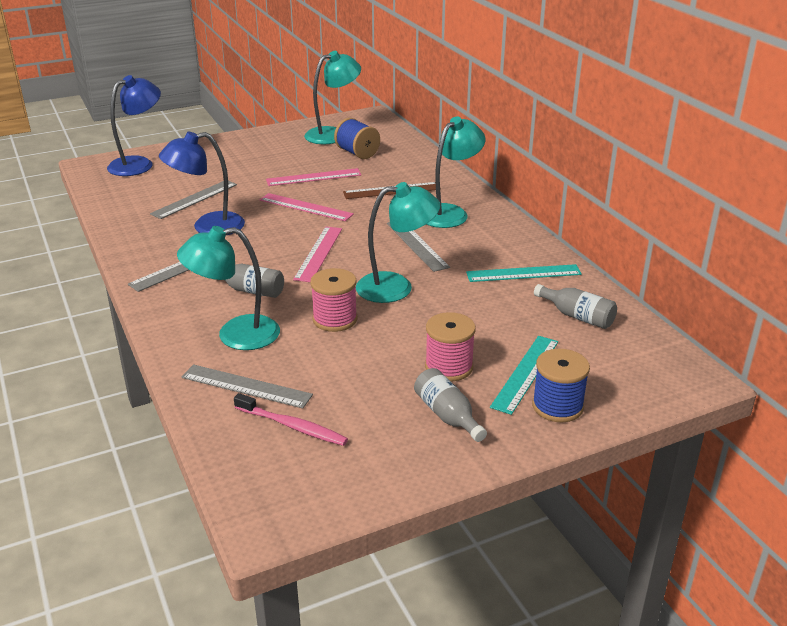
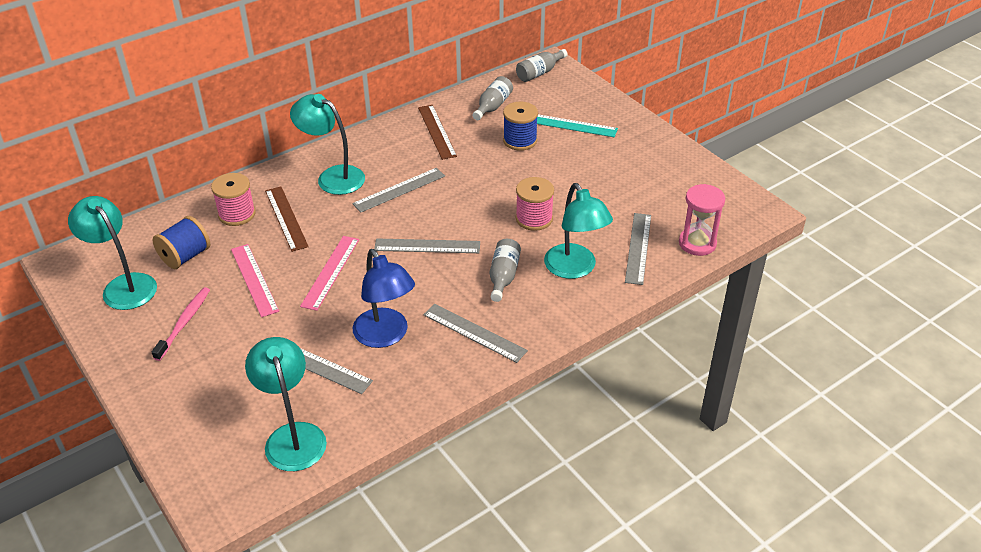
camera: 100 degrees left, 10 degrees up
blue lamp [107,75,161,176] -> none
pink toothbrush [234,393,348,446] -> pink toothbrush moved to [152,287,210,361]
pink ruler [293,227,342,282] -> grey ruler [374,239,480,253]
turquoise lamp [356,182,440,303] -> turquoise lamp moved to [245,337,327,471]
grey bottle [414,368,487,442] -> grey bottle moved to [516,49,568,82]
pink spool [425,312,476,381] -> pink spool moved to [211,173,256,226]
turquoise ruler [466,264,582,282] -> brown ruler [418,105,457,160]
blue spool [532,349,590,422] -> blue spool moved to [503,102,538,151]
none -> pink hourglass [679,184,725,256]

